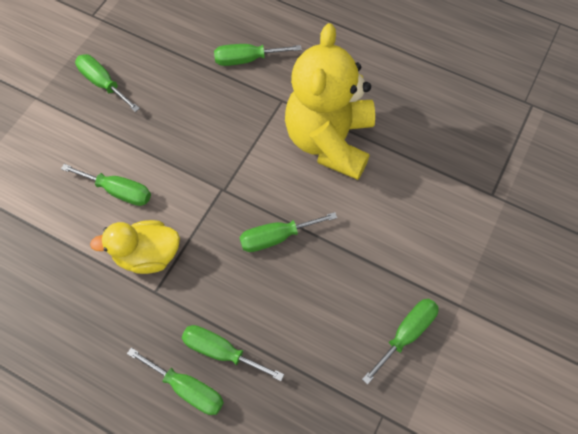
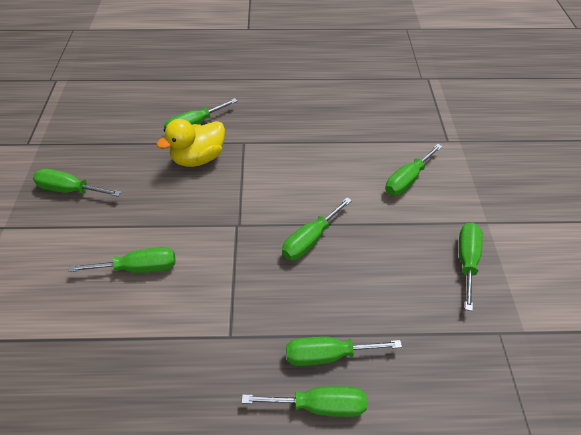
camera: 30 degrees left, 15 degrees down
yellow duck [90,220,180,274] -> yellow duck moved to [157,119,225,167]
yellow teddy bear [285,23,375,180] -> none
none -> green screwdriver [386,144,443,196]

